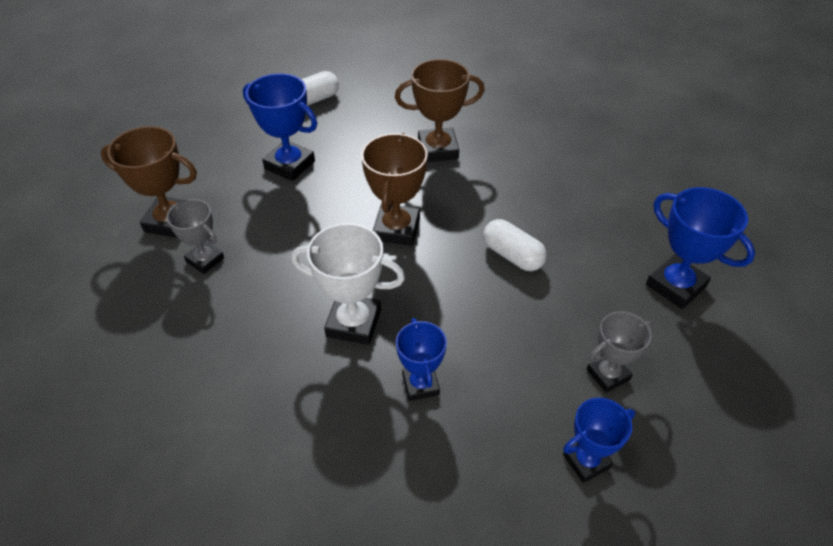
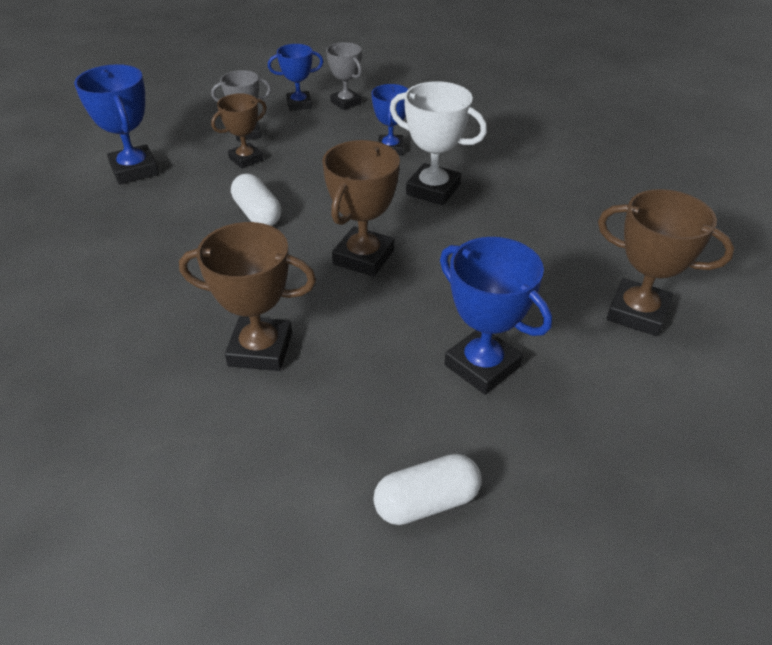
camera: 165 degrees left, 5 degrees down
grey trophy [166,199,224,274] -> grey trophy moved to [326,42,362,110]
none -> brown trophy [211,93,267,168]

